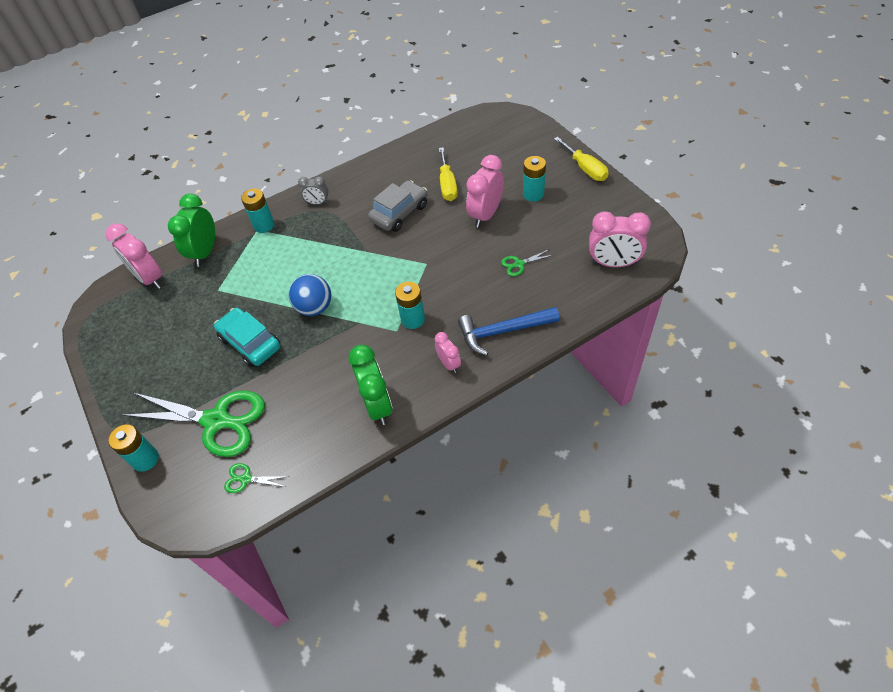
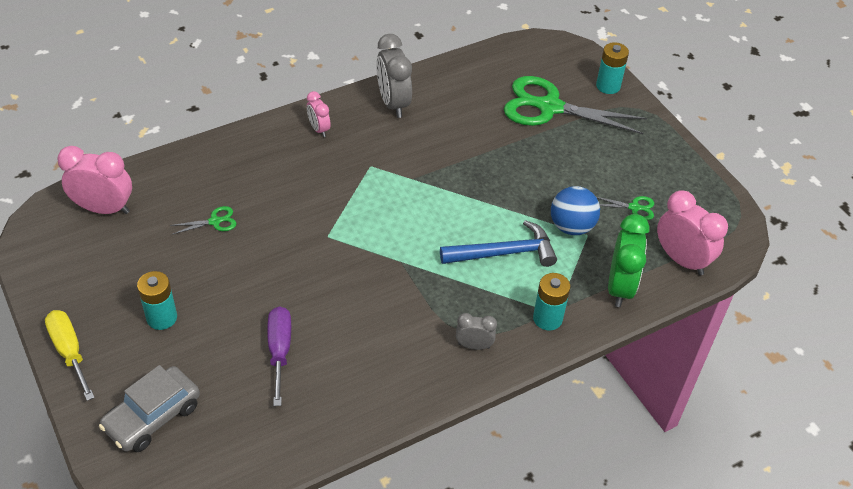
camera: 175 degrees right, 5 degrees down
turquoise car [214,308,280,367] -> none
green scissors [224,463,289,493] -> green scissors moved to [596,196,654,220]
blue ball [289,274,331,316] -> blue ball moved to [551,186,600,235]
green clock [348,345,393,425] -> grey clock [376,34,412,118]
grey car [368,180,428,232] -> grey car moved to [99,365,200,452]
turquoise battery [395,282,425,329] -> none
yellow screwdriver [439,147,458,201] -> purple screwdriver [267,306,291,406]
blue hammer [458,307,560,356] -> blue hammer moved to [440,220,557,267]
pink clock [466,155,504,228] -> none

